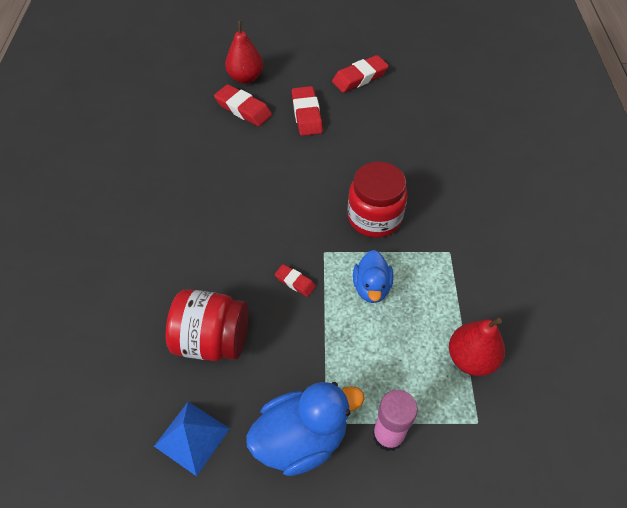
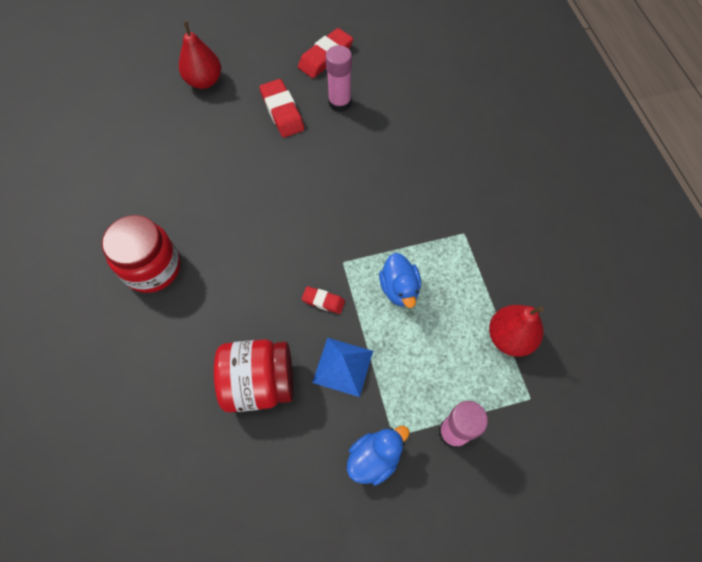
camera: 15 degrees left, 10 degrees up
blue pyramid [154,402,230,476] -> blue pyramid moved to [312,338,373,397]
red eraser [214,84,272,126] -> none
blue duck [246,382,365,476] -> blue duck [347,426,410,486], size x0.63
red jar [348,162,407,238] -> red jar moved to [102,215,180,293]
none -> pink glue stick [326,45,352,112]

